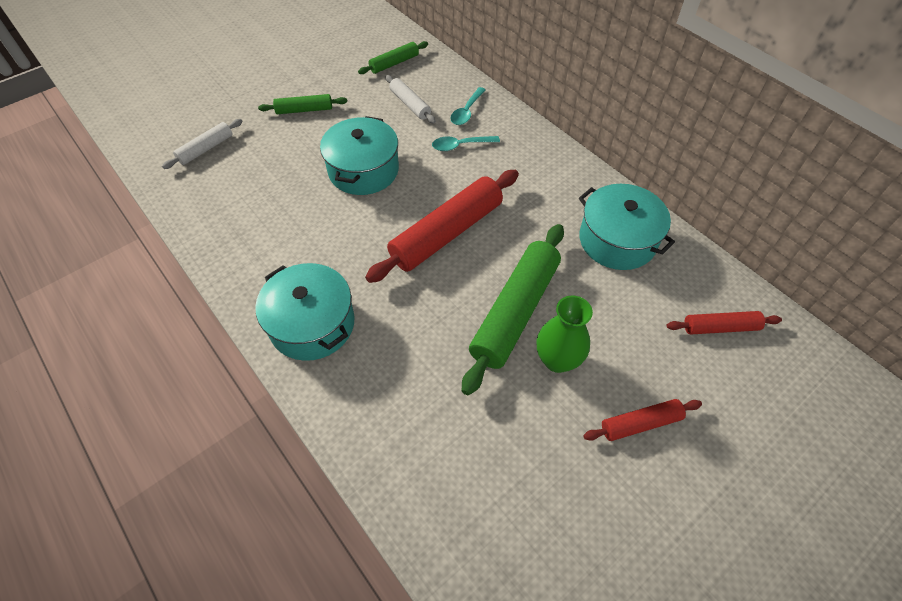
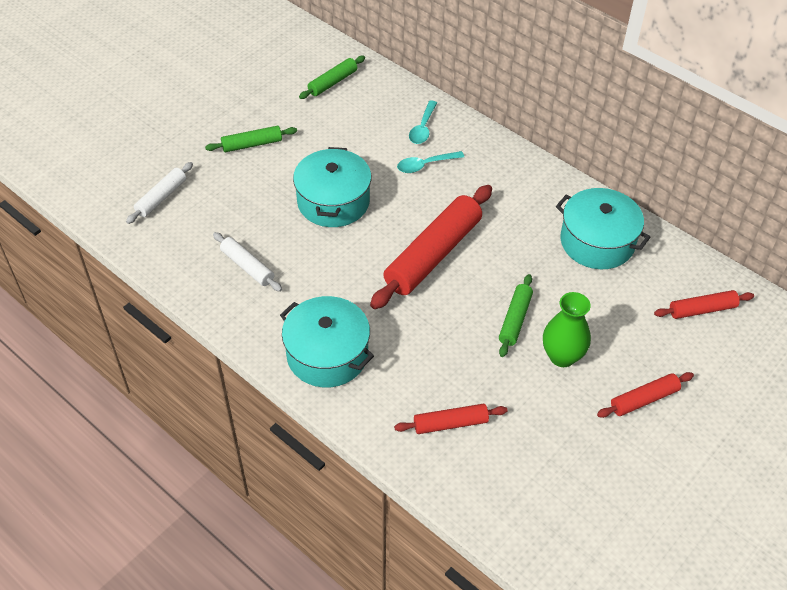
camera: 10 degrees left, 5 degrees down
white rolling pin [385,75,436,124] -> white rolling pin moved to [213,232,282,292]
green rolling pin [462,224,564,395] -> green rolling pin [499,274,533,357], size x0.52
none -> red rolling pin [394,404,508,434]

